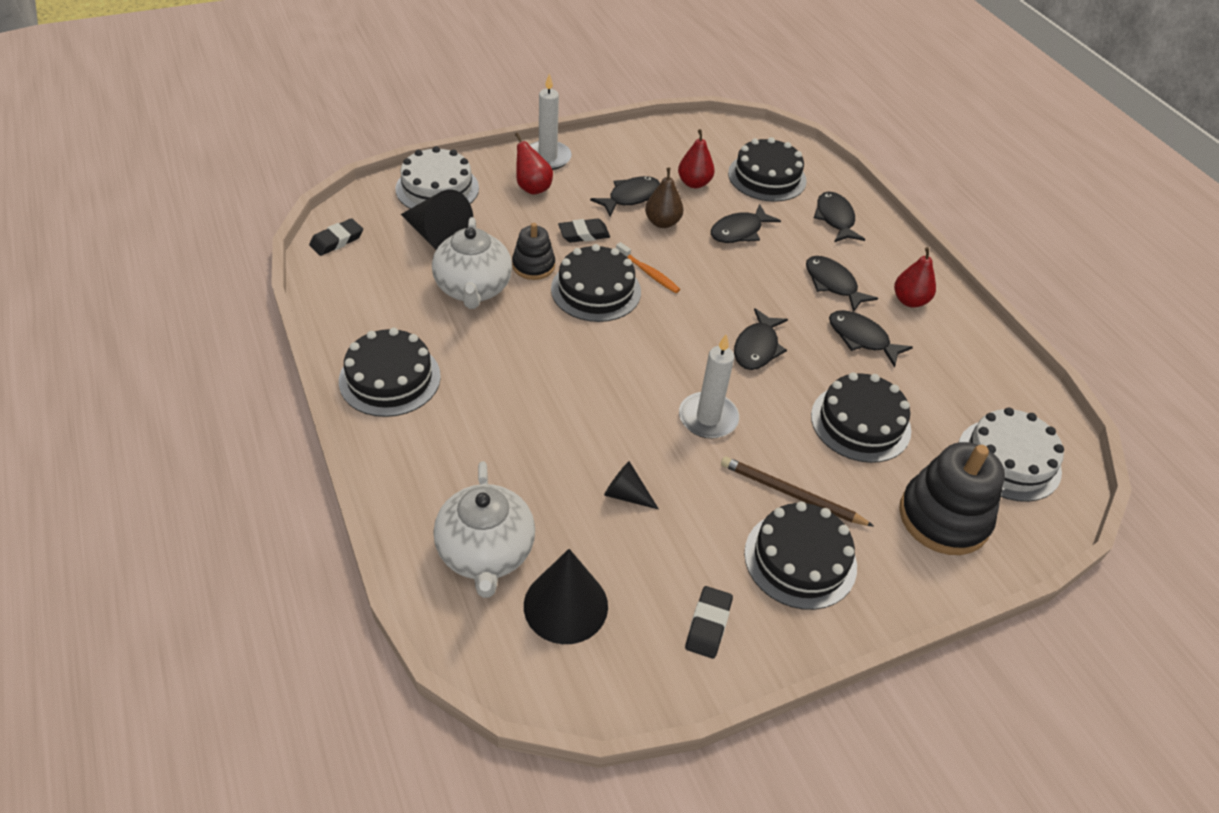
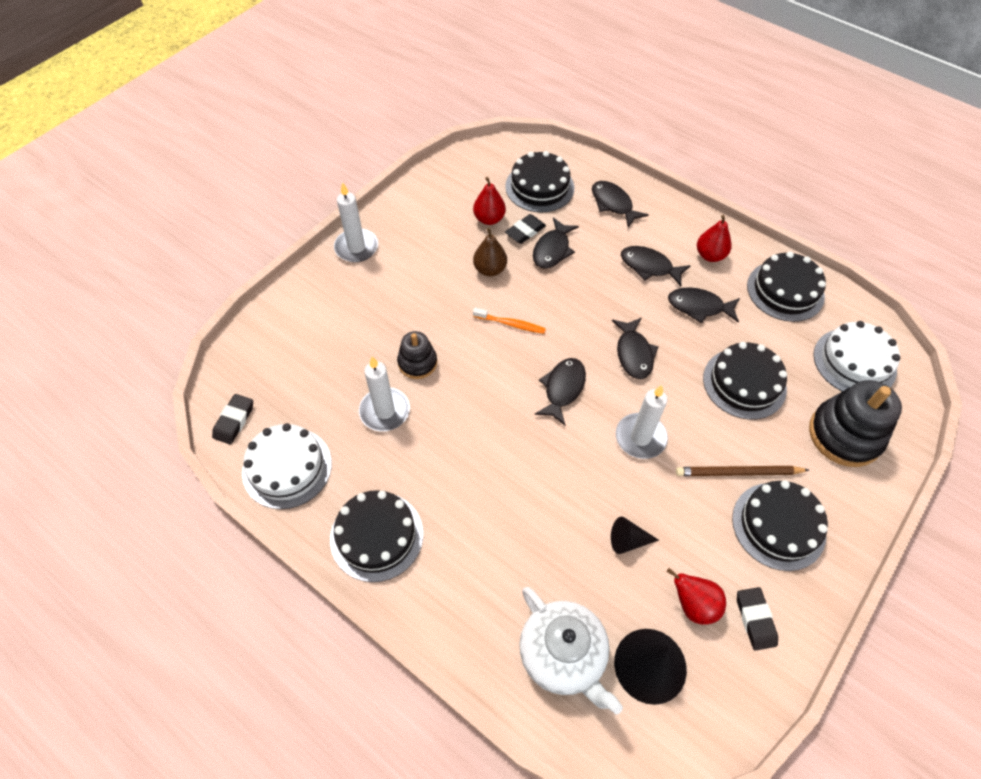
camera: 25 degrees left, 10 degrees up
white cake [395,146,479,209] -> white cake moved to [242,423,332,509]
black cone [401,190,473,250] -> none
white teapot [432,217,512,309] -> white candle [359,356,410,431]
red pear [515,132,553,195] -> red pear moved to [667,568,726,624]
black cake [551,244,641,322] -> black cake moved to [747,252,826,322]
black eraser [558,218,610,243] -> black eraser moved to [505,214,546,244]
black fish [590,176,660,216] -> black fish moved to [534,358,586,425]

